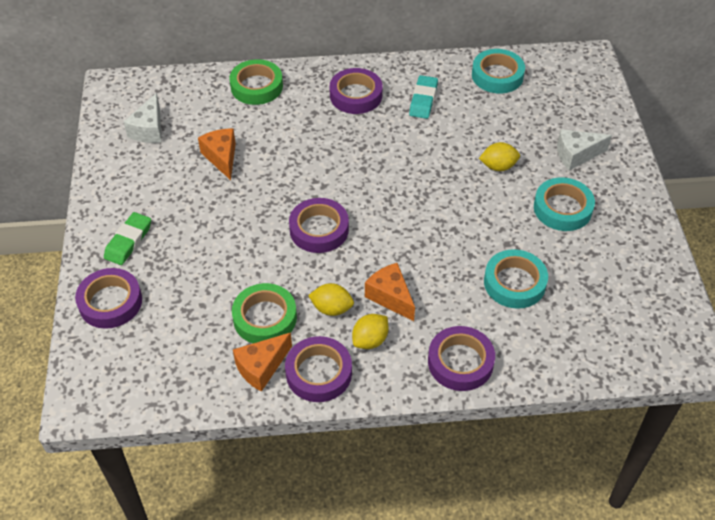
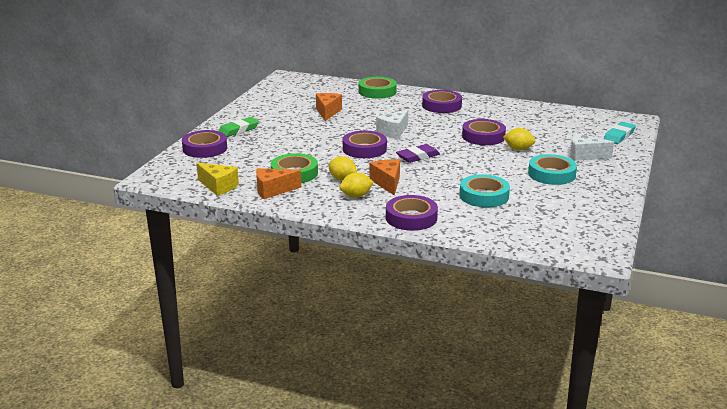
camera: 25 degrees right, 25 degrees down
white cheese [124,93,162,143] -> white cheese moved to [376,109,408,139]
purple tape [285,336,352,402] -> purple tape moved to [462,119,506,145]
turquoise eraser [409,75,438,119] -> turquoise eraser moved to [604,122,636,144]
turquoise tape [472,49,525,94] -> none
none -> yellow cheese [196,163,239,196]
none -> purple eraser [396,144,440,163]

